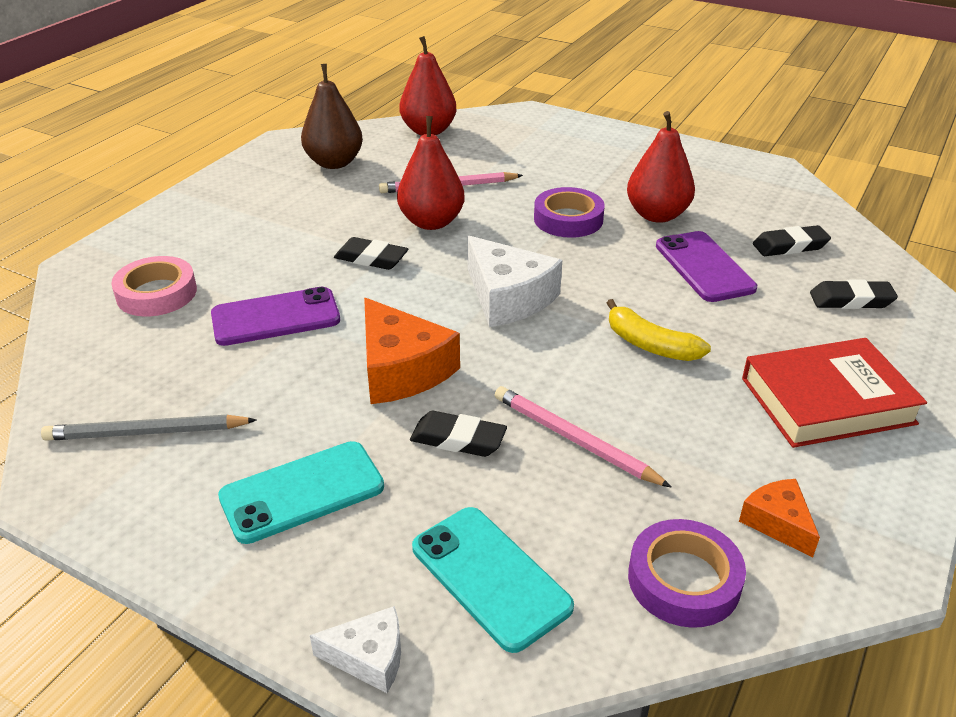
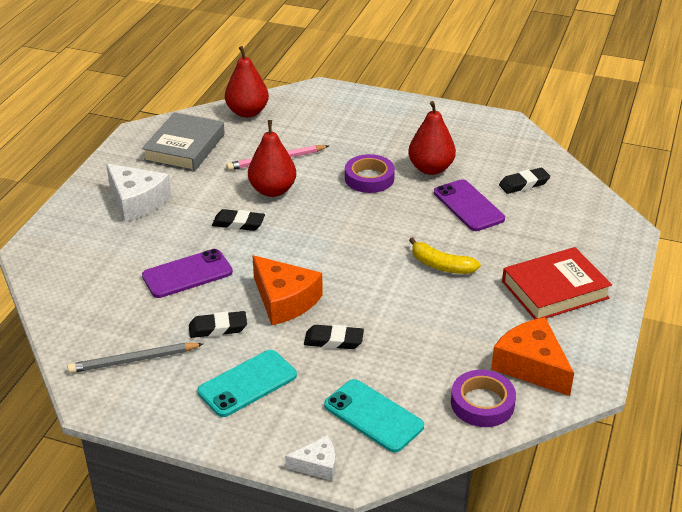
camera: 10 degrees left, 0 degrees up
pink tape [111,256,197,316] -> none
brown pear [301,64,363,169] -> grey book [142,112,225,172]
white cheese [467,236,562,327] -> white cheese moved to [106,163,171,222]
pink pencil [495,386,672,488] -> none
orange cheese [739,479,820,557] -> orange cheese [491,317,574,396], size x1.82
black eraser [810,279,898,309] -> black eraser moved to [189,311,247,338]

